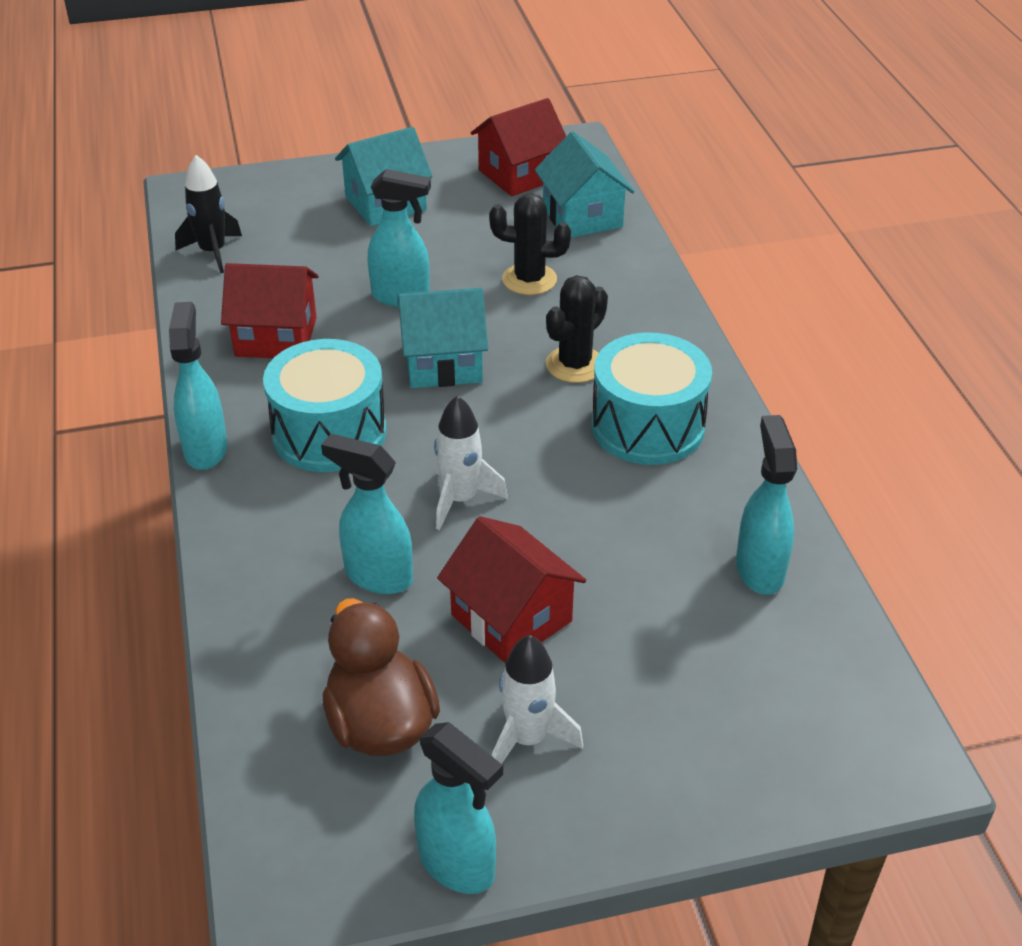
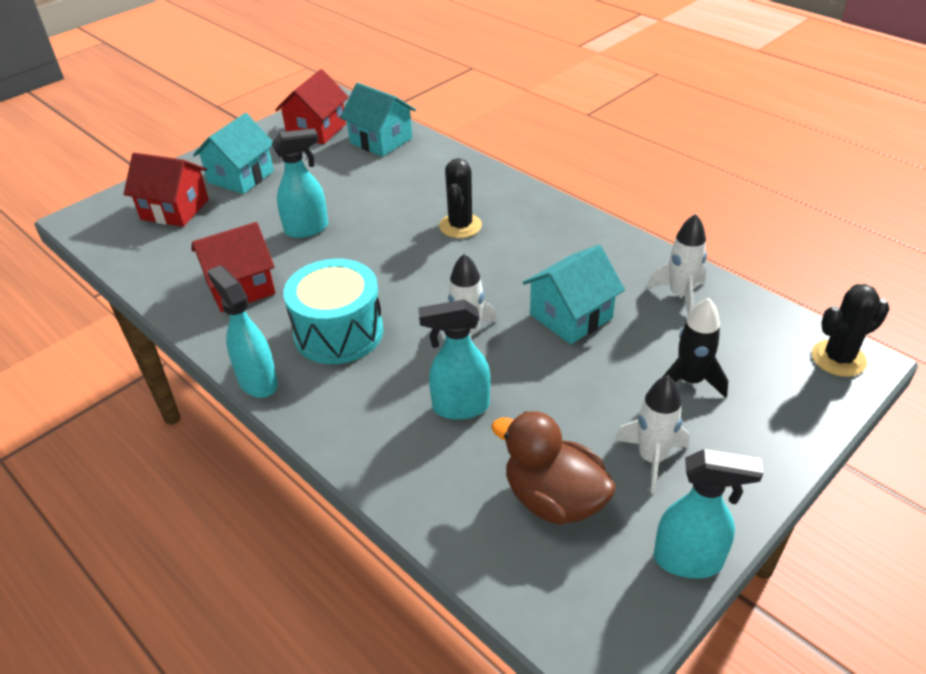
camera: 30 degrees left, 0 degrees up
black rocket [175,155,242,273] -> black rocket moved to [663,298,728,398]
turquoise house [398,288,488,388] -> turquoise house moved to [523,245,625,344]
red house [437,516,586,664] -> red house moved to [124,152,209,227]
black cactus [489,193,571,295] -> black cactus moved to [812,284,889,377]
turquoise drum [592,332,712,465] -> none
turquoise spray bottle [736,415,797,595] -> white rocket [646,214,707,316]

